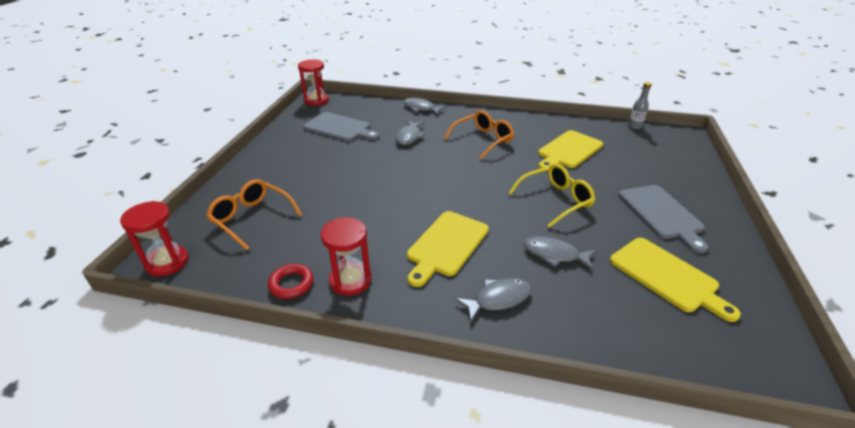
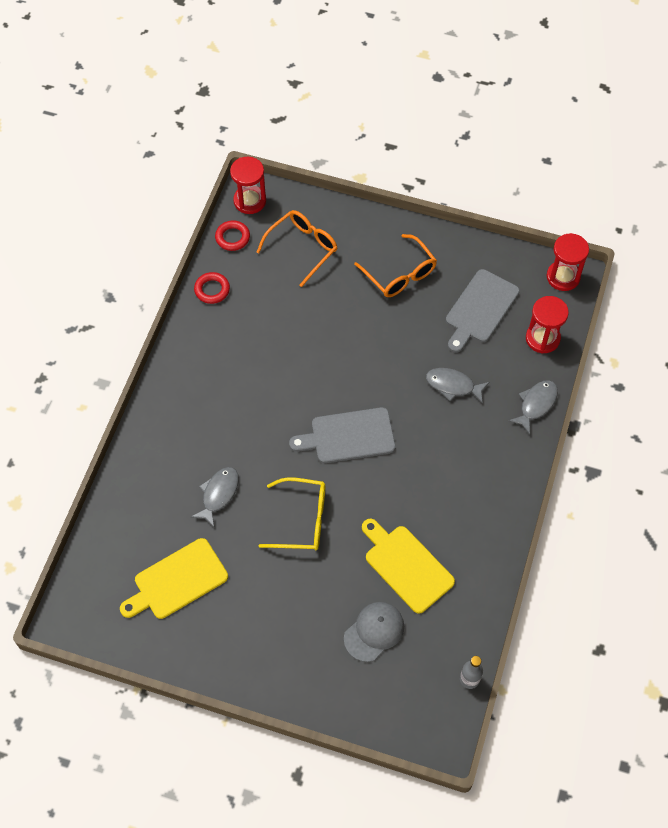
camera: 95 degrees right, 25 degrees up
red hourglass [321,217,371,296] -> red hourglass moved to [526,296,569,354]
yellow cutting board [407,211,489,287] -> none
orange glasses [444,110,514,159] -> orange glasses moved to [354,234,437,297]
grey fish [455,278,531,322] -> none
yellow glasses [509,164,595,228] -> yellow glasses turned 60 degrees counterclockwise [259,477,325,550]
grey cutting board [619,185,709,253] -> grey cutting board moved to [289,407,396,463]
none -> red ring [215,220,250,251]
none -> grey cap [344,602,404,662]

